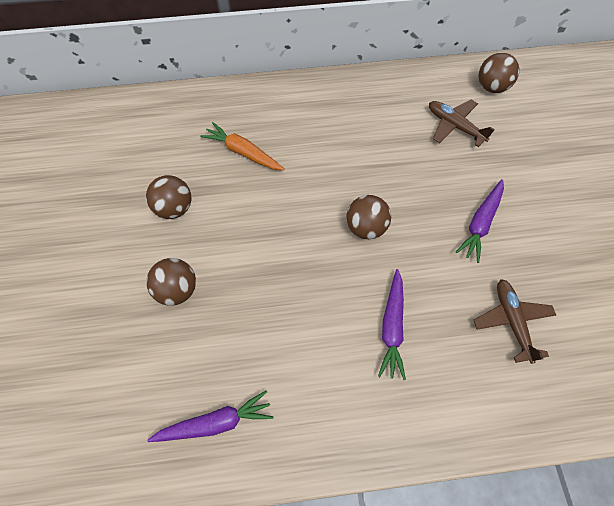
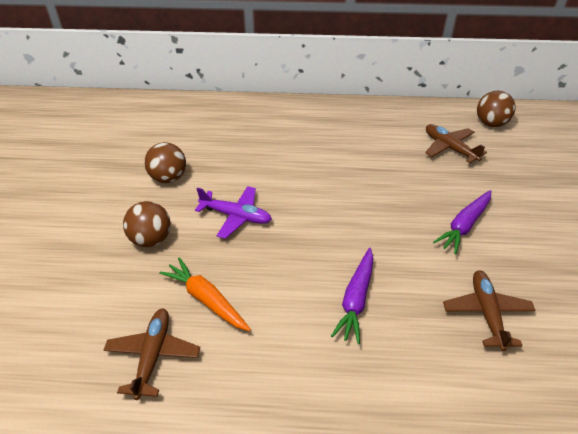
camera: 10 degrees right, 20 degrees down
purple carrot [147,391,273,442] -> brown plane [104,308,200,400]
orange carrot [200,122,285,170] -> orange carrot moved to [159,257,251,331]
brown ball [346,195,391,239] -> none
none -> purple plane [195,186,272,239]

